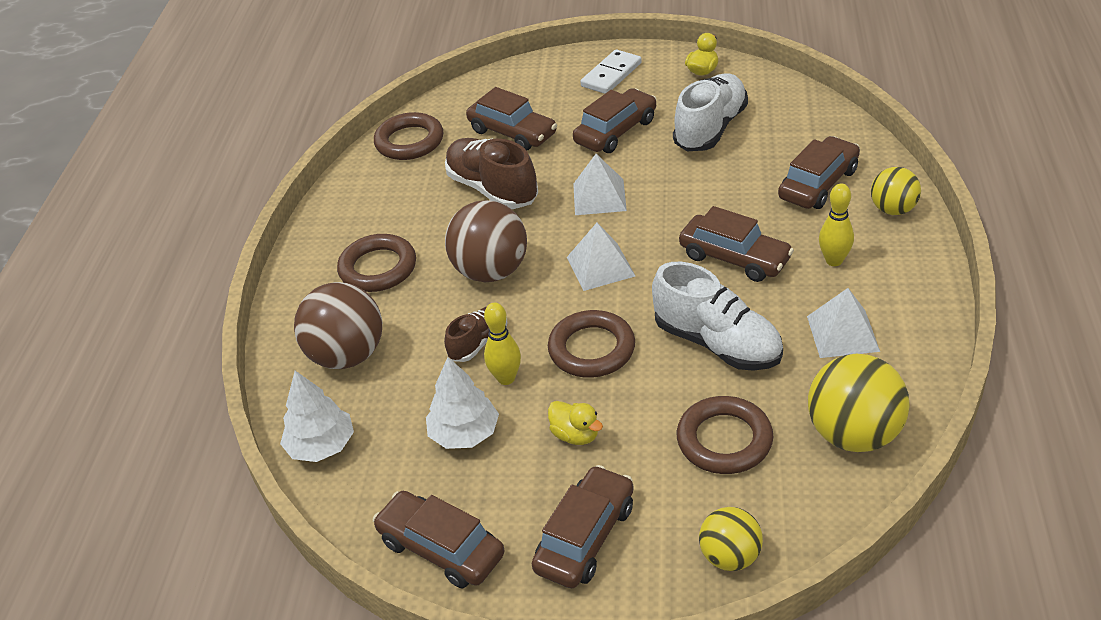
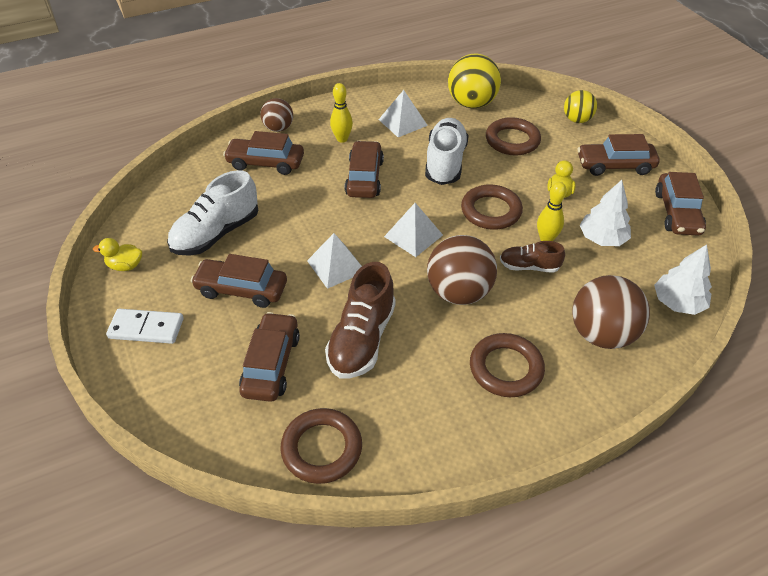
camera: 125 degrees left, 5 degrees up
white shoe [673,73,748,151] -> white shoe turned 45 degrees counterclockwise [167,170,258,256]
yellow ball [871,167,921,215] -> brown ball [260,98,293,132]

